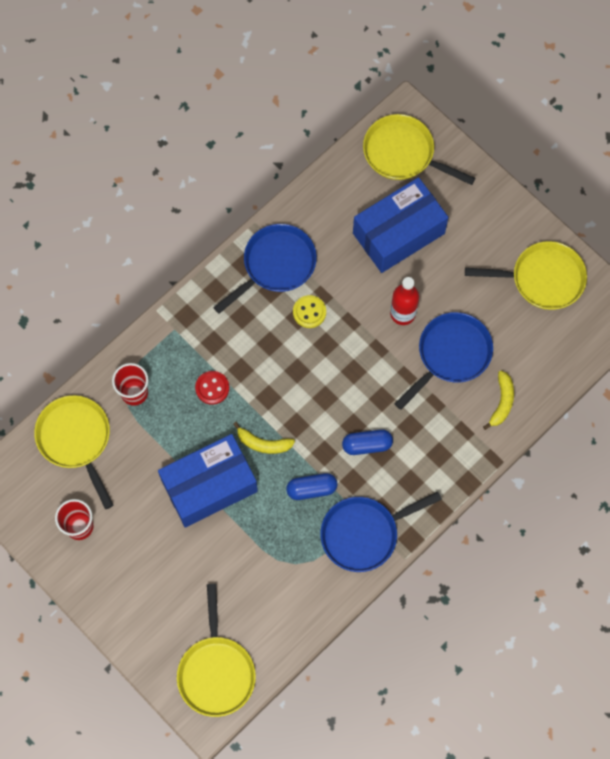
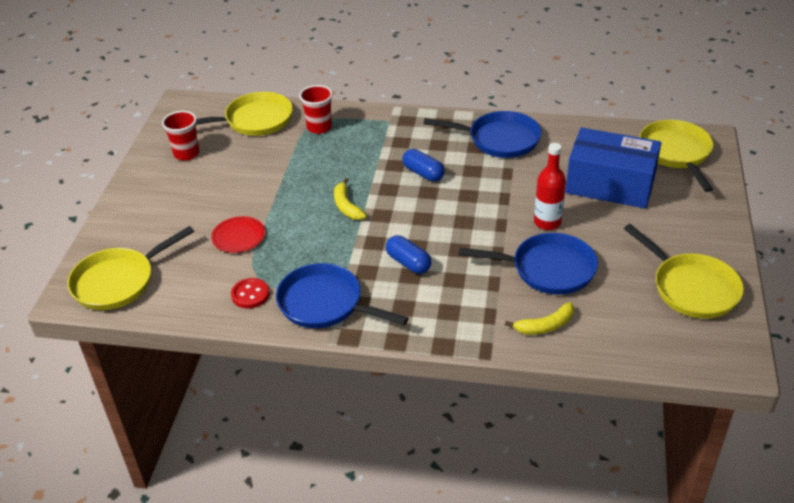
camera: 55 degrees right, 30 degrees down
yellow pan [34,395,113,509] -> yellow pan turned 45 degrees clockwise [196,92,293,136]
blue box [158,434,258,528] -> none
red button [195,371,229,405] -> red button moved to [231,278,270,309]
blue capsule [286,473,337,500] -> blue capsule moved to [403,149,445,182]
yellow button [293,295,326,328] -> none
none -> red plate [211,216,265,253]

